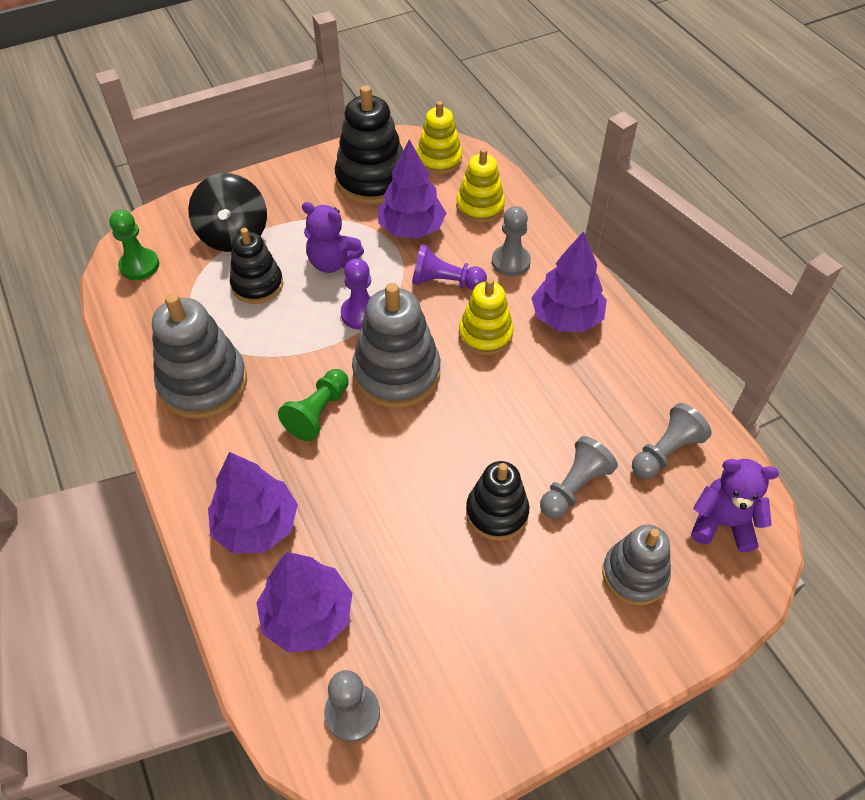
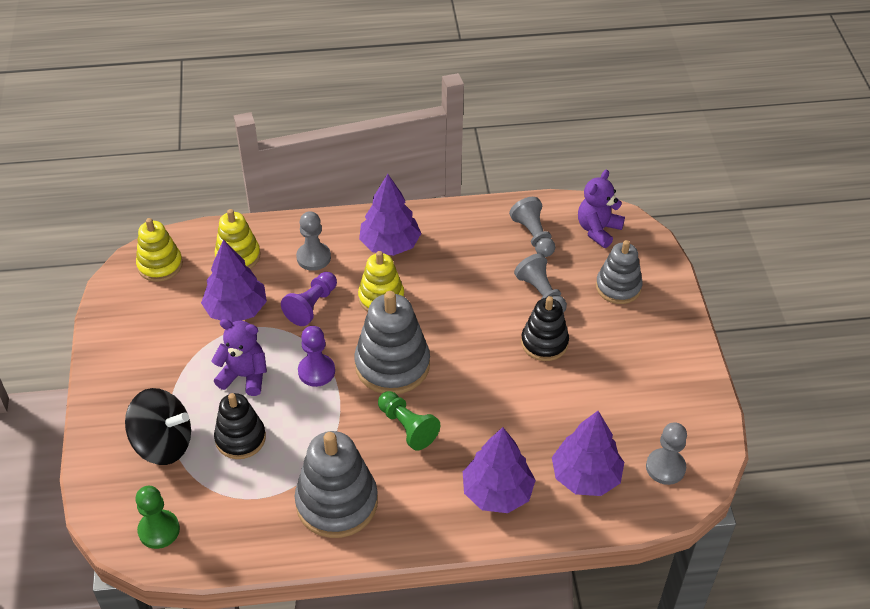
camera: 70 degrees left, 5 degrees down
purple teddy bear [302,202,364,273] -> purple teddy bear turned 120 degrees counterclockwise [211,319,267,396]
black stacking toy [335,85,403,204] -> none

